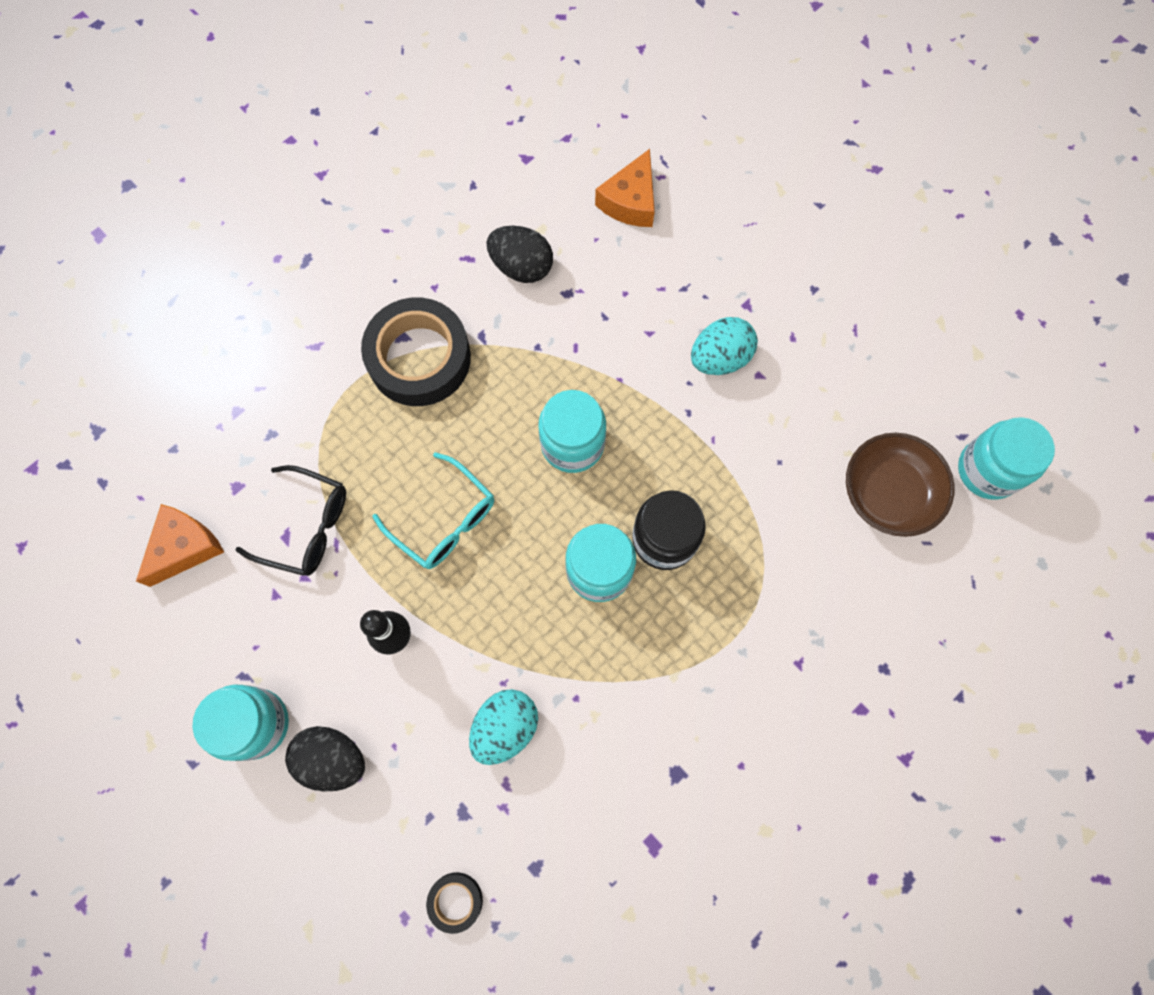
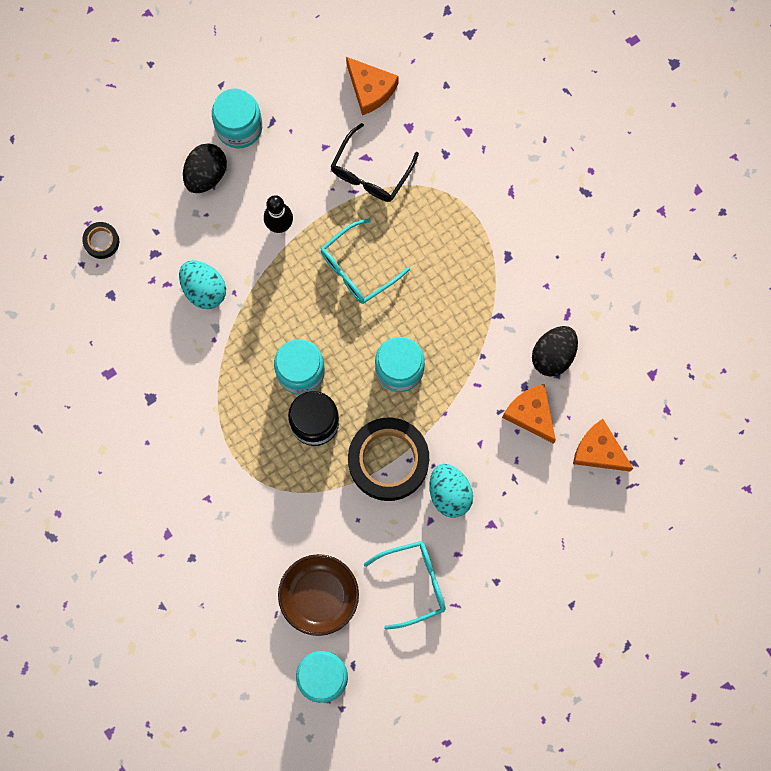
camera: 100 degrees right, 5 degrees up
black tape [361,298,471,406] -> black tape moved to [348,417,429,501]
none -> turquoise glasses [364,541,446,630]
none -> orange cheese [502,384,556,444]

